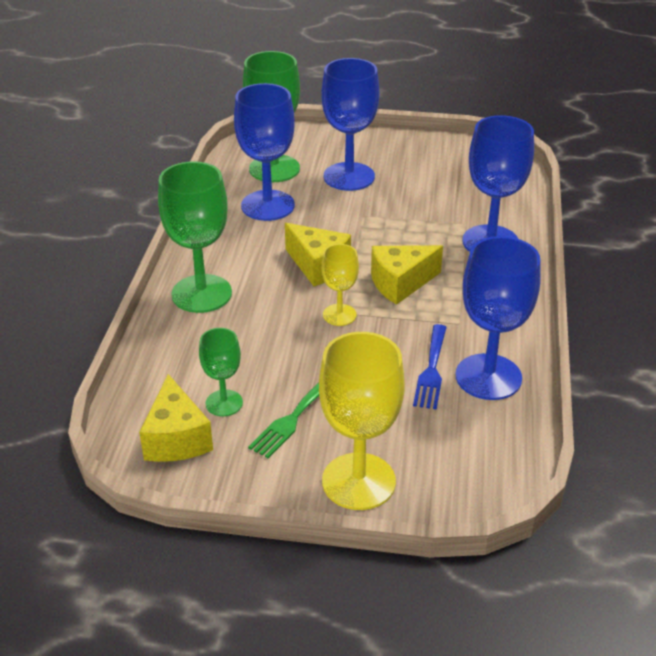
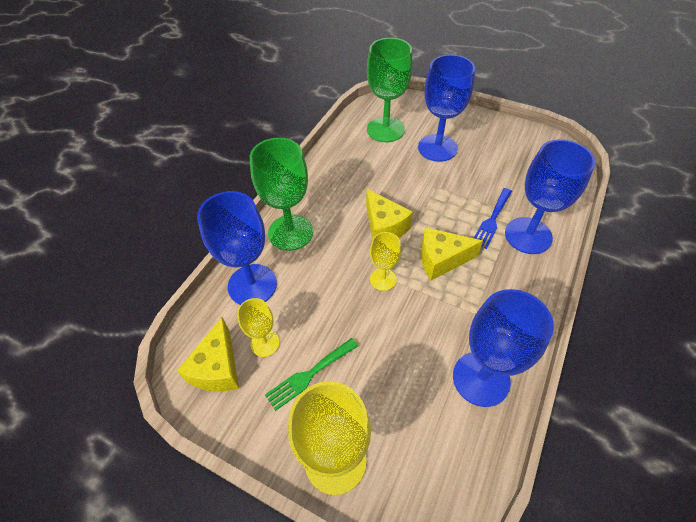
camera: 20 degrees right, 15 degrees up
green goblet [199,328,243,416] -> yellow goblet [237,298,280,357]
blue goblet [234,83,295,221] -> blue goblet moved to [197,191,277,305]
blue fork [413,324,447,409] -> blue fork moved to [474,188,512,249]

